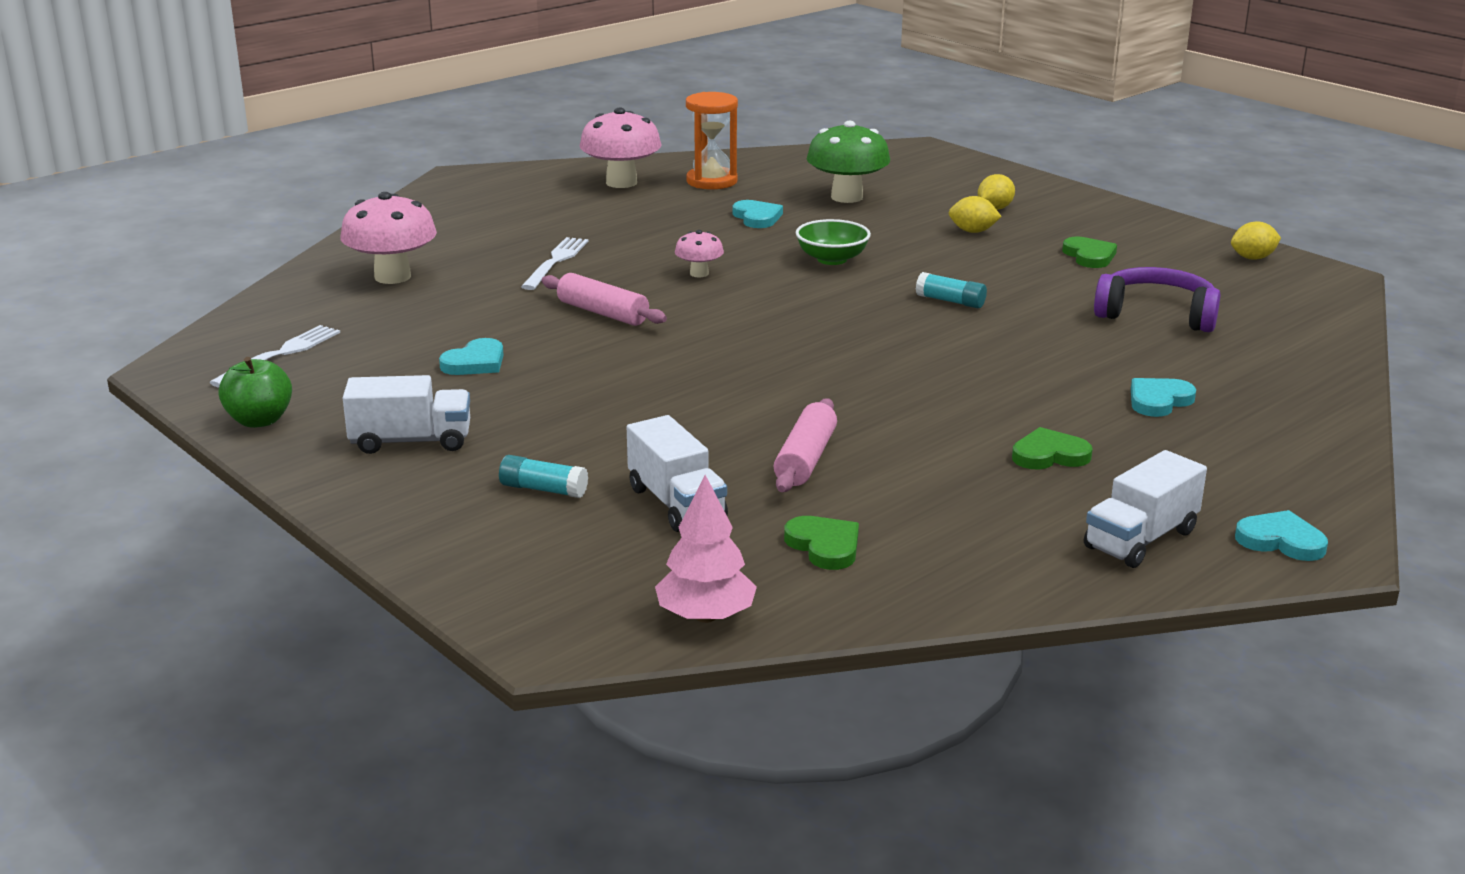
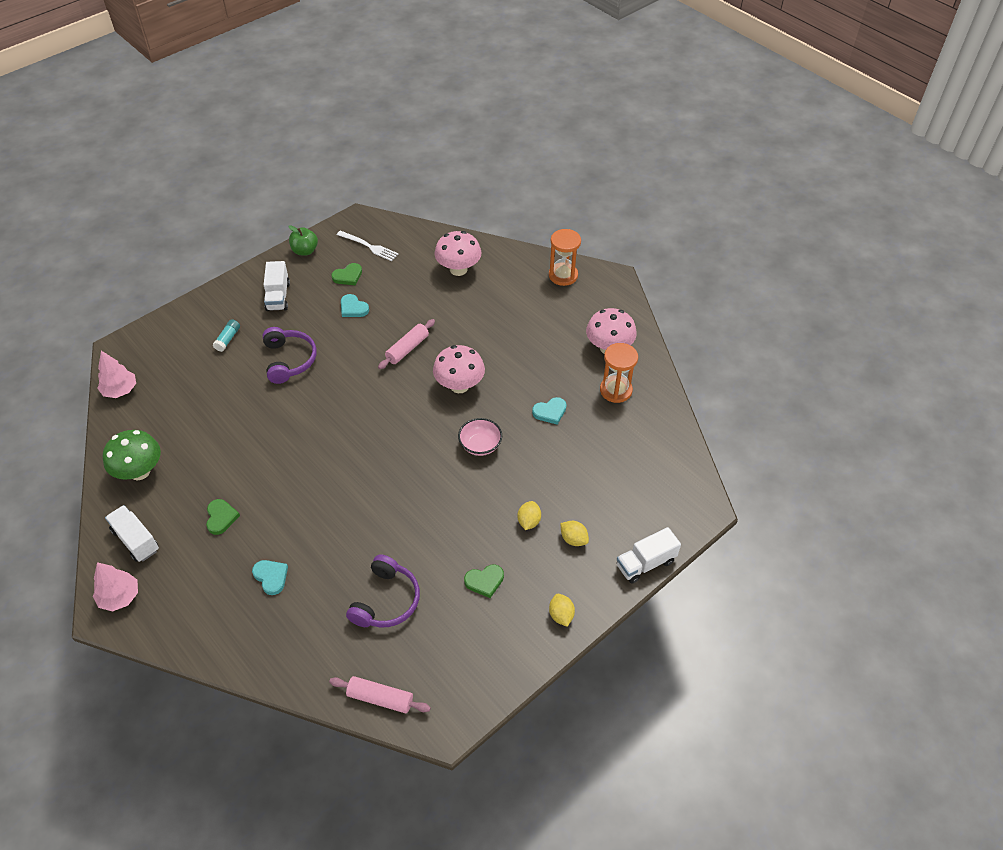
camera: 90 degrees right, 25 degrees up
white fork [521,237,589,290] -> none
white truck [627,415,728,532] -> white truck moved to [617,527,681,584]
pink mushroom [675,230,724,277] -> pink mushroom [433,345,485,393], size x1.90
pink rolling pin [774,398,837,492] -> pink rolling pin moved to [329,676,431,713]
green heart [784,516,859,570] -> green heart moved to [331,263,362,285]
green bowl [795,219,871,265] -> pink bowl [458,418,502,456]
green mushroom [807,121,890,203] -> green mushroom moved to [103,430,161,480]
turquoise glue stick [916,272,987,308] -> none
yellow lemon [1231,221,1281,260] -> yellow lemon moved to [549,594,575,627]
turquoise heart [1235,510,1328,561] -> pink tree [93,562,138,612]
none -> purple headphones [263,327,317,384]
none -> orange hourglass [549,229,581,286]

